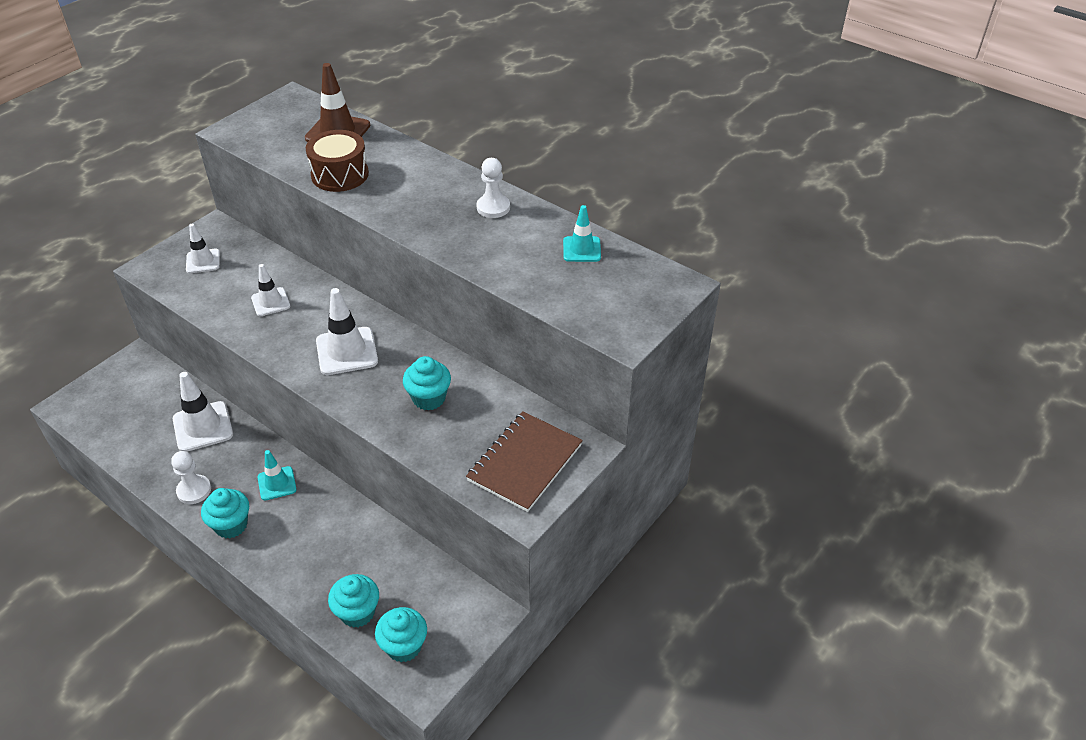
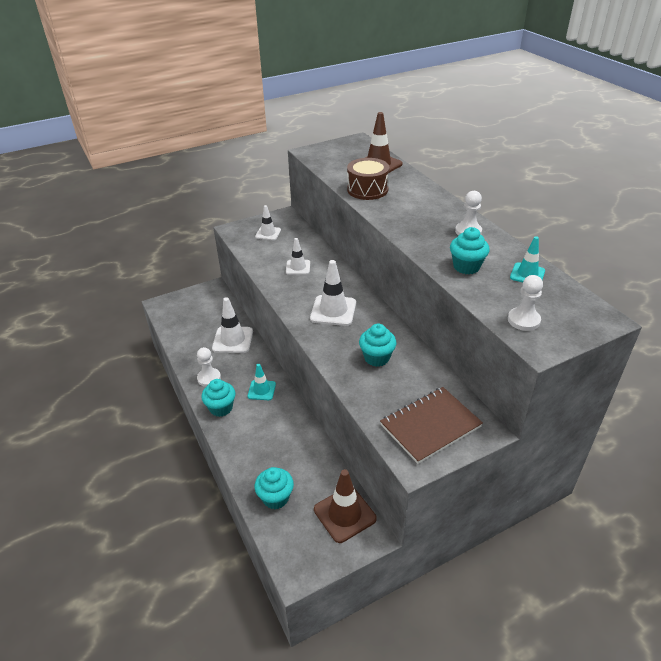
camera: 25 degrees right, 5 degrees down
turquoise cupcake [375,607,427,662] -> turquoise cupcake moved to [450,227,489,274]
none -> brown traffic cone [314,469,377,543]
none -> white pawn [508,275,543,331]

